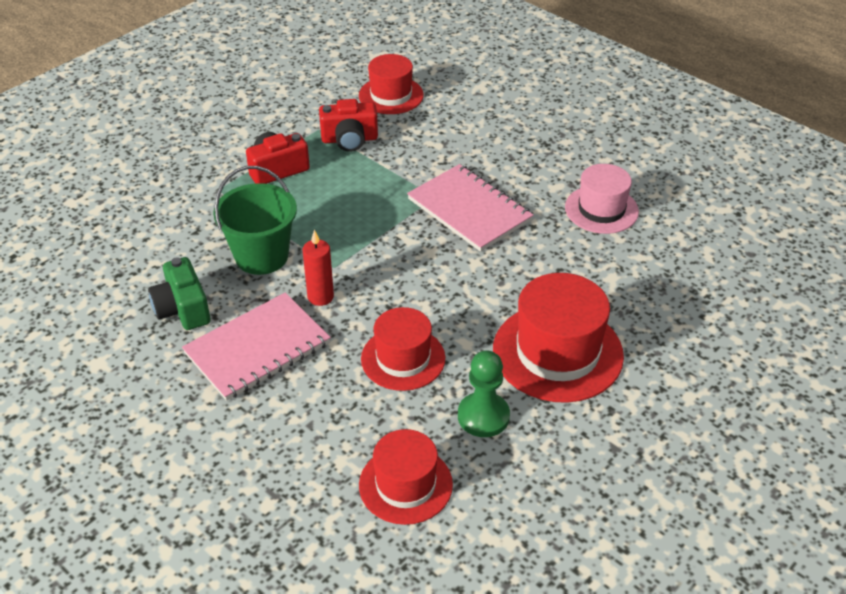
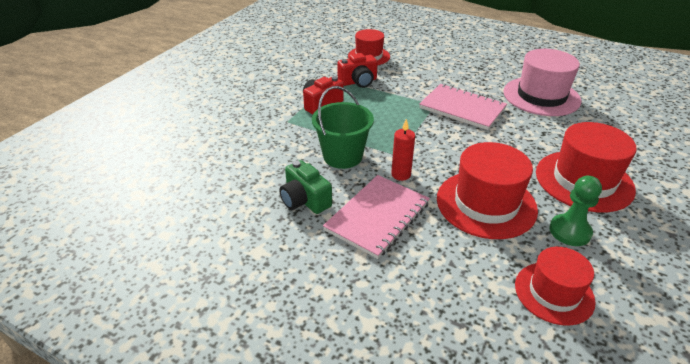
camera: 15 degrees left, 5 degrees down
red hat [361,307,445,391] -> red hat [437,142,538,239], size x1.55
pink hat [565,164,639,234] -> pink hat [503,49,581,116], size x1.55

